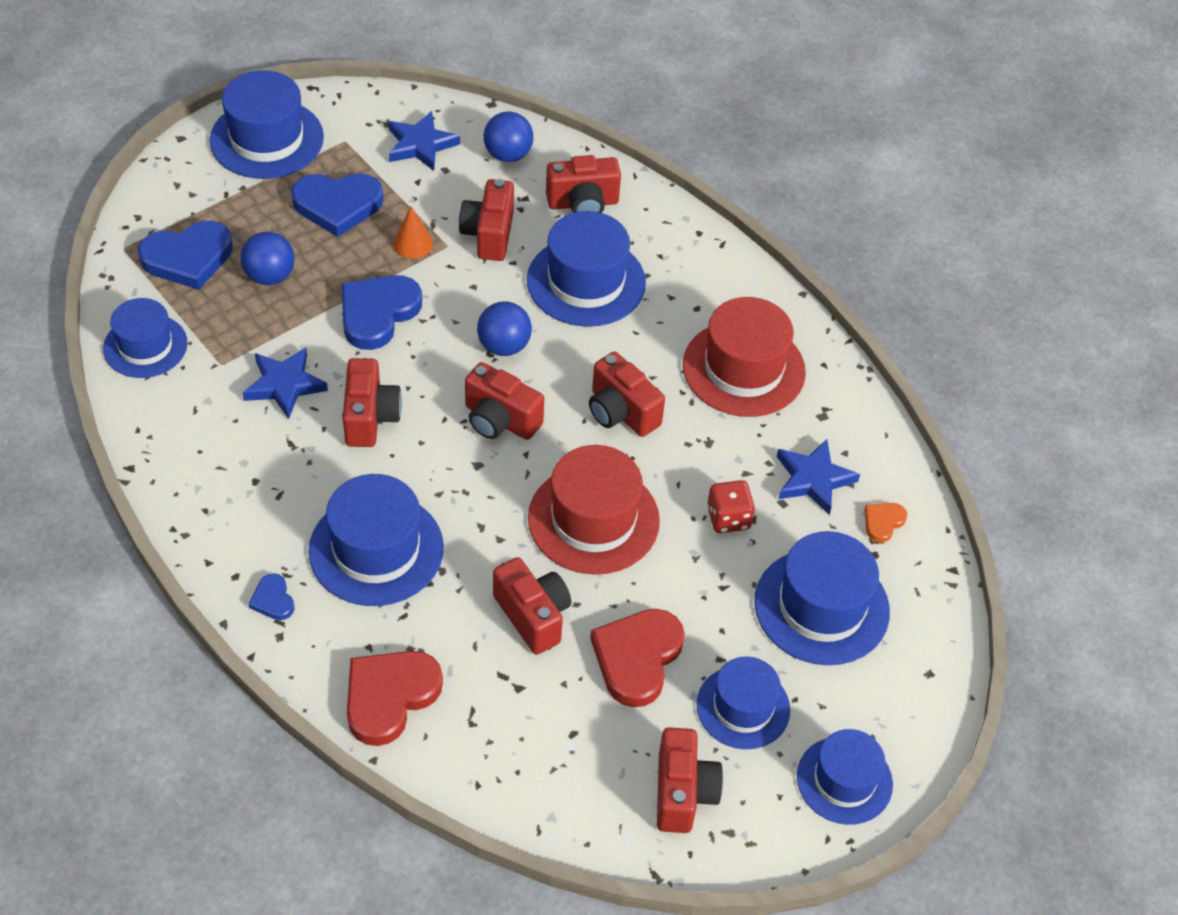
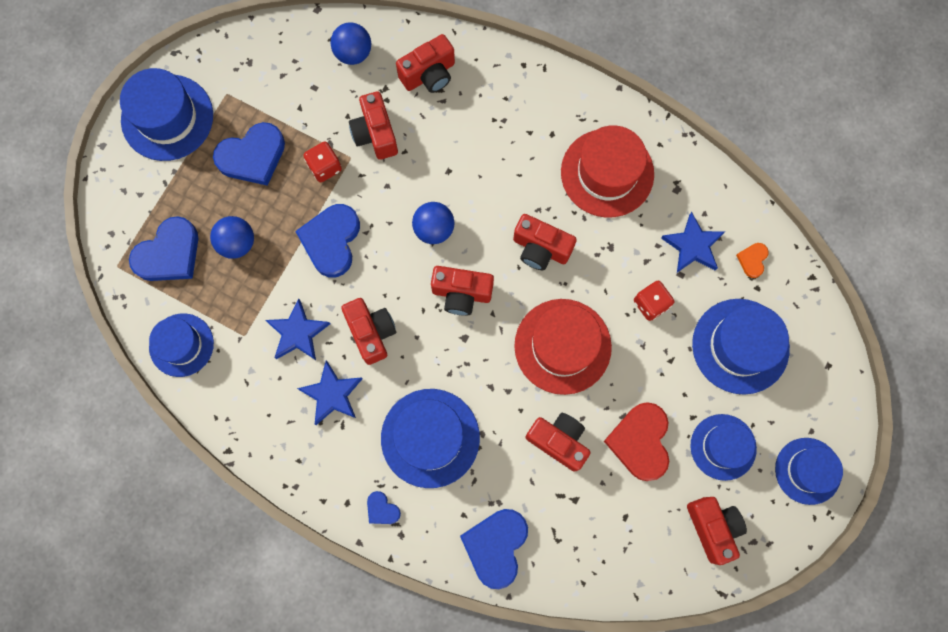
camera: 20 degrees left, 25 degrees up
red heart [347,651,443,746] -> blue heart [460,509,528,589]
blue star [388,111,460,171] -> blue star moved to [297,360,362,425]
orange cone [393,206,433,259] -> red dice [303,141,342,182]
blue hat [527,211,646,327] -> none

